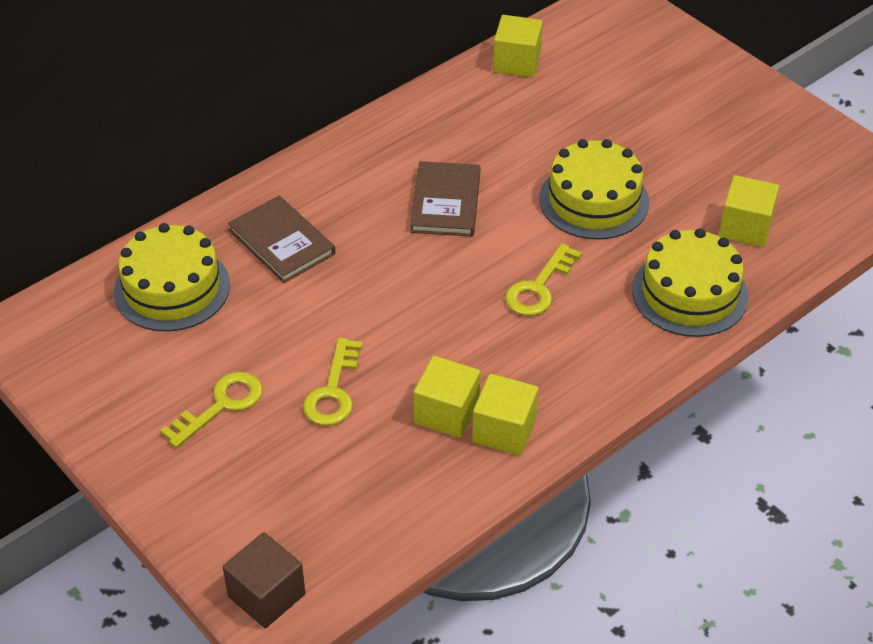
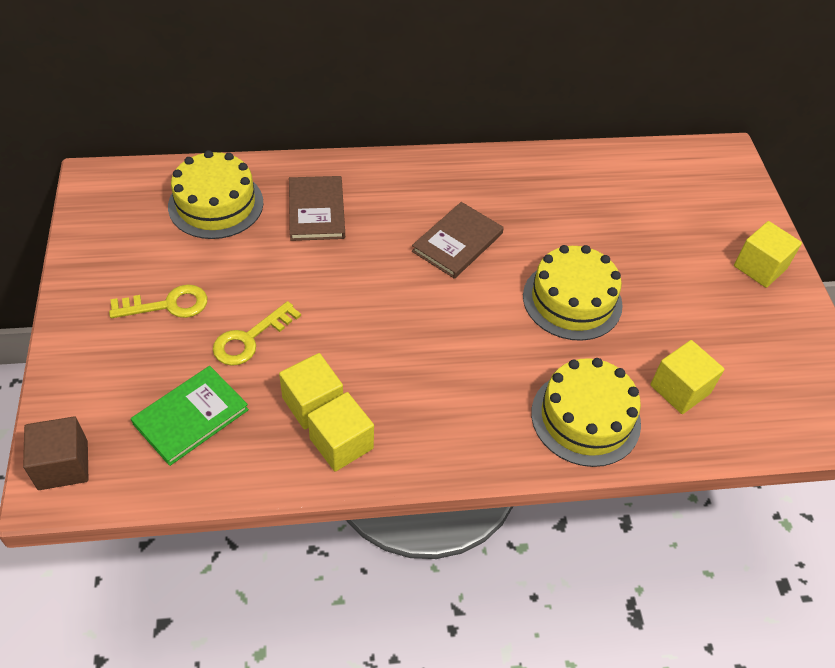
camera: 30 degrees right, 5 degrees up
yellow cube [493,15,543,78] -> yellow cube moved to [734,221,802,288]
yellow key [505,243,582,316] -> none
none -> green book [131,366,249,466]

